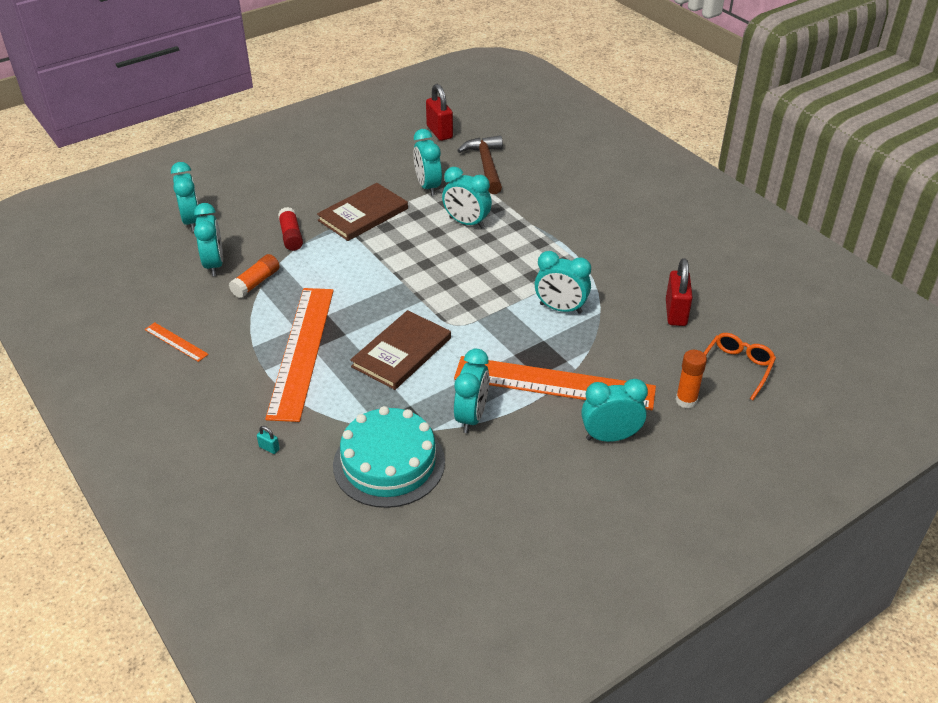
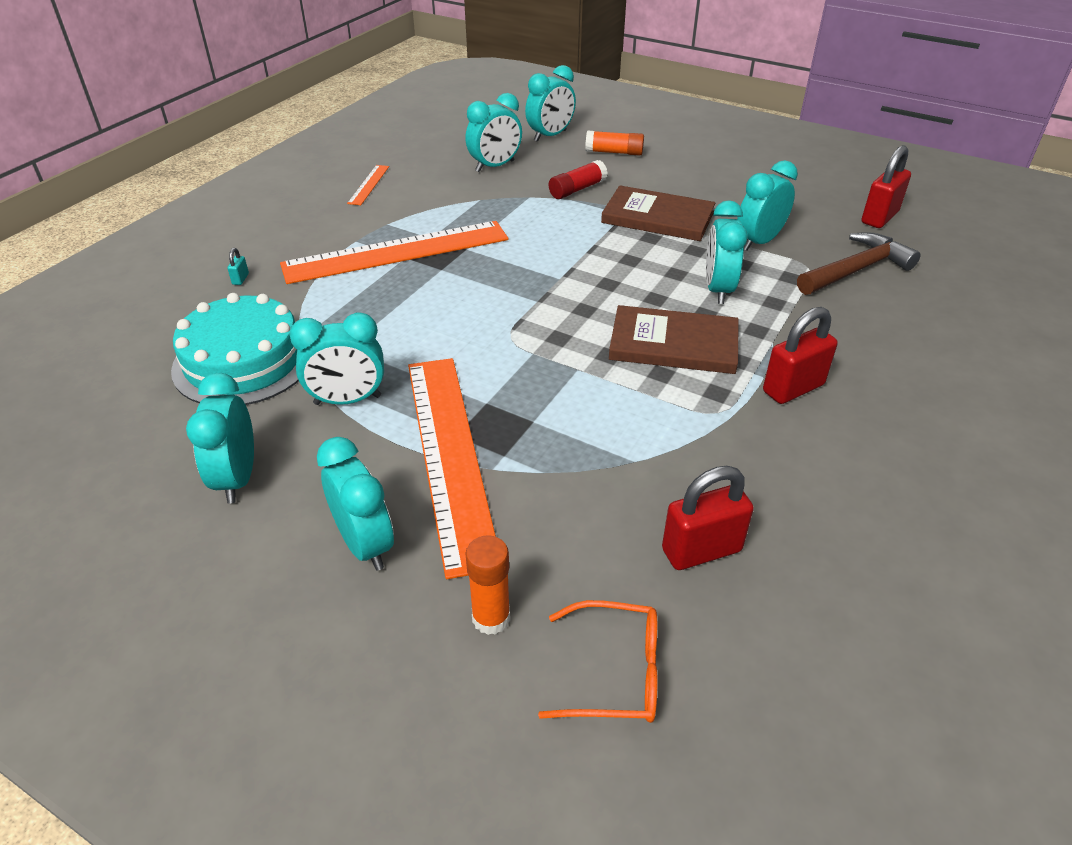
camera: 65 degrees right, 0 degrees up
orange glue stick [229,254,280,298] -> orange glue stick moved to [585,130,644,156]
brown book [350,310,451,390] -> brown book moved to [609,305,739,374]
turquoise clock [535,251,591,314] -> turquoise clock moved to [186,373,254,504]
none -> red padlock [763,307,838,404]

